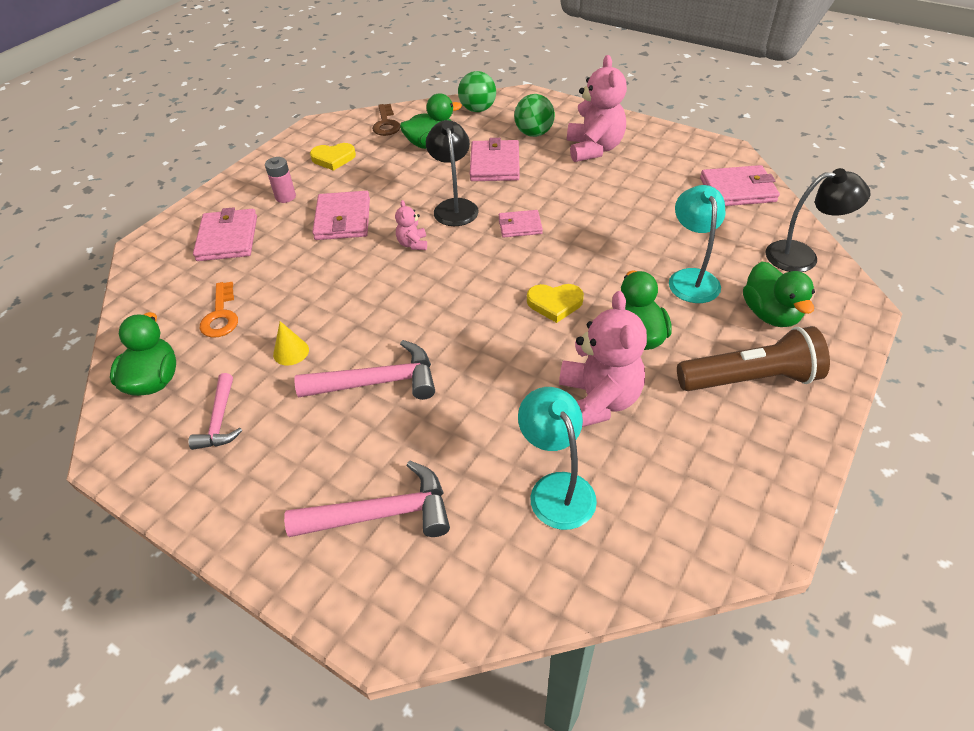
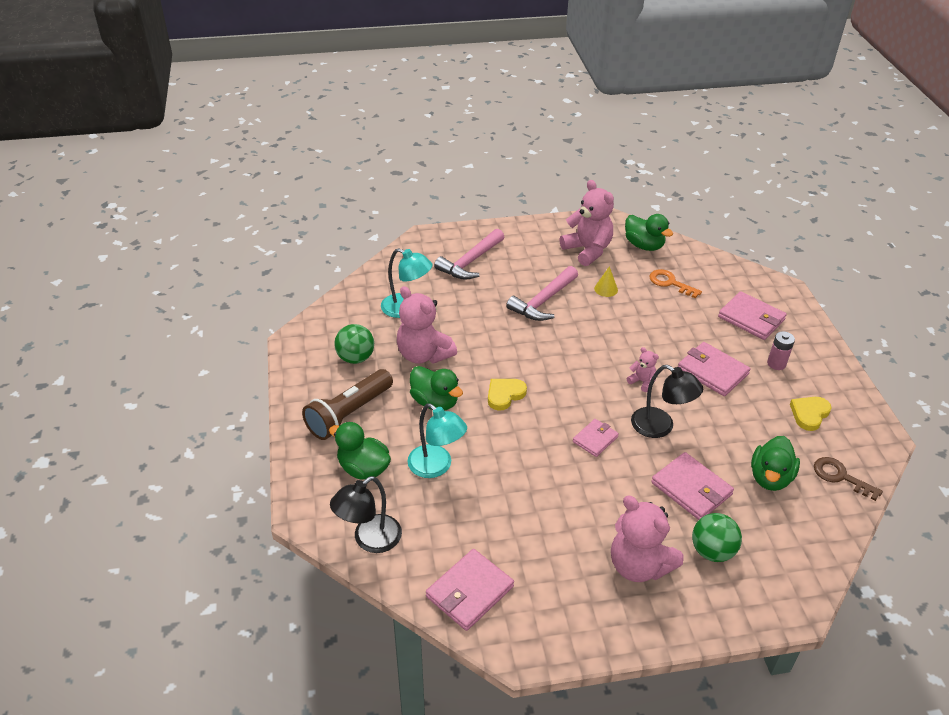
camera: 135 degrees right, 5 degrees down
pink hammer [188,373,242,450] -> pink teddy bear [560,180,614,266]
green ball [458,71,496,112] -> green ball moved to [334,324,374,364]

